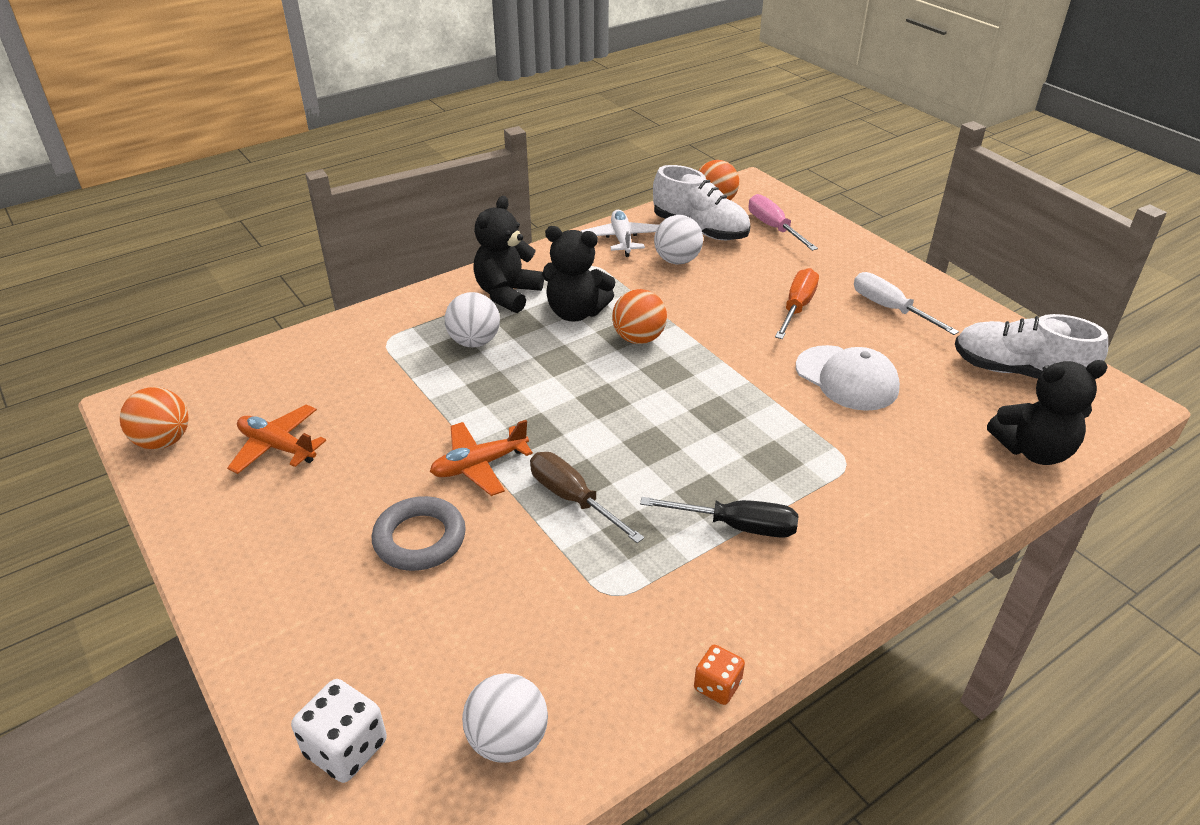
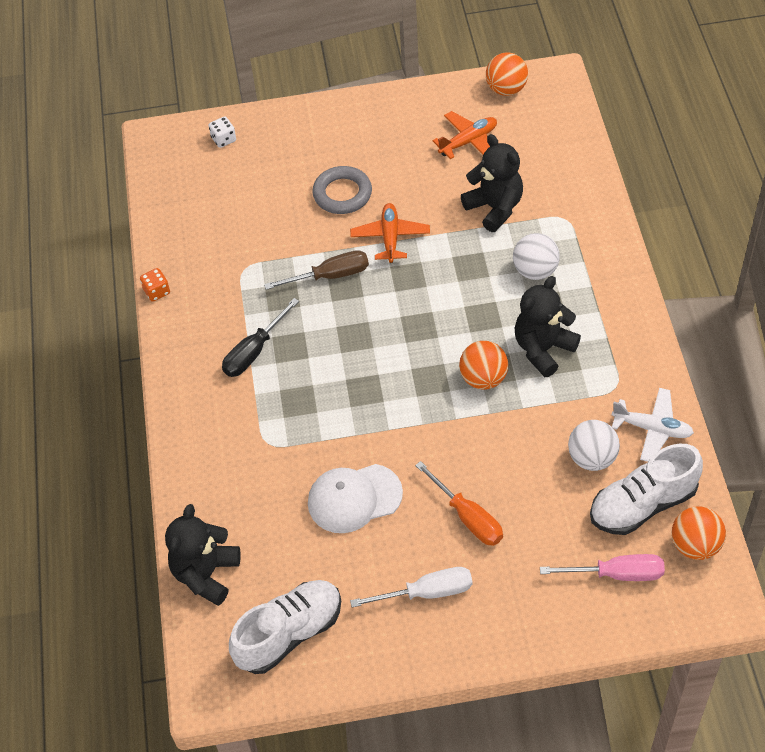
camera: 120 degrees right, 15 degrees up
white dice [291,679,387,783] -> white dice [209,116,236,148], size x0.63
white ball [462,673,548,763] -> none
black teddy bear [473,196,544,313] -> black teddy bear moved to [461,134,523,232]

